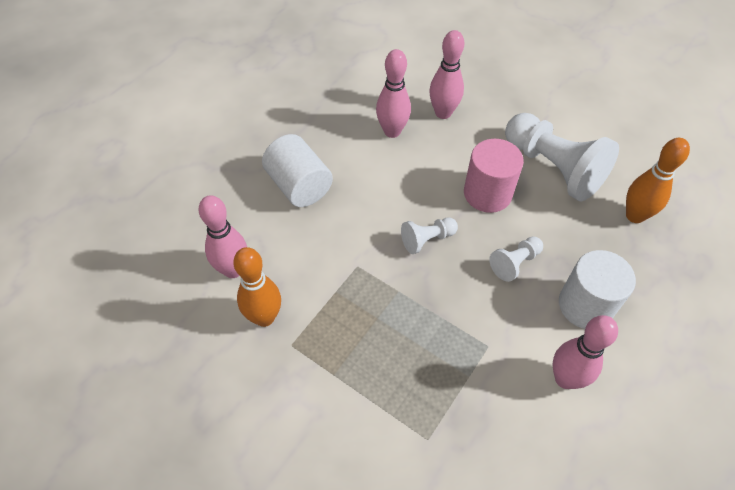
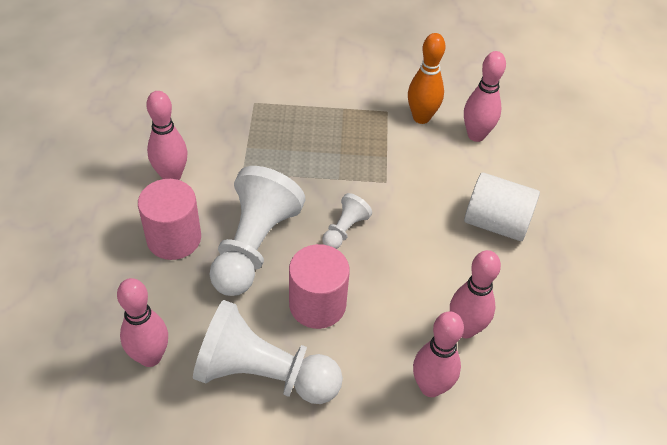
camera: 145 degrees right, 5 degrees down
white pawn [489,236,543,282] -> white pawn [209,166,305,296], size x2.10
white cylinder [559,250,636,329] -> pink cylinder [138,179,201,260]
orange bowling pin [626,138,690,223] -> pink bowling pin [117,278,168,367]

